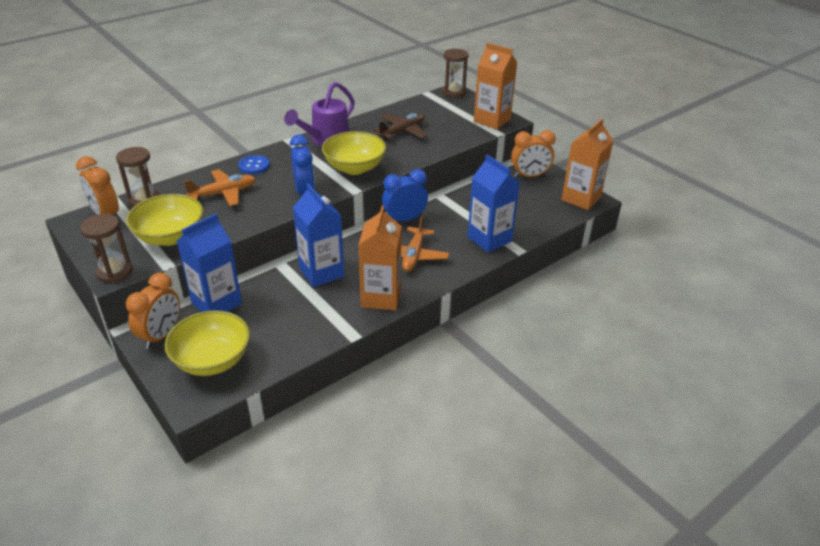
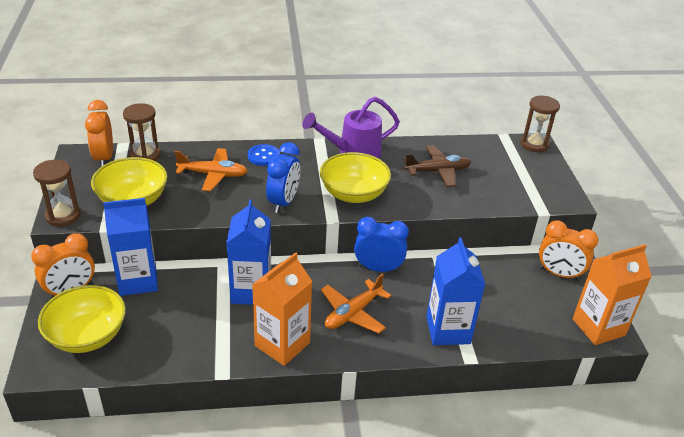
camera: 30 degrees right, 0 degrees up
orange carton [474,43,517,129] -> none

